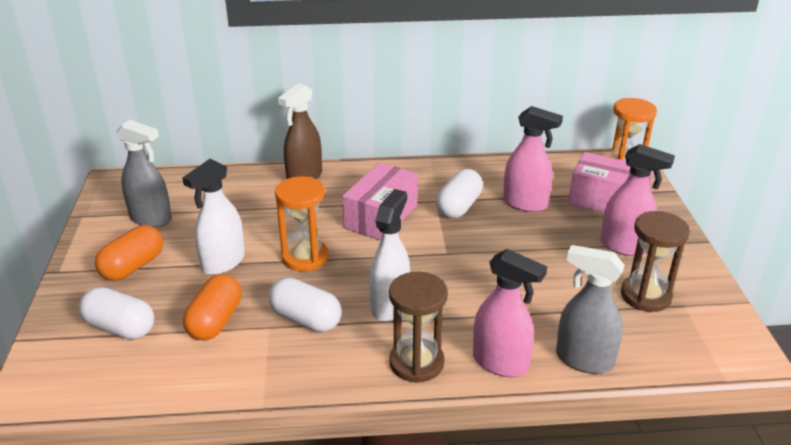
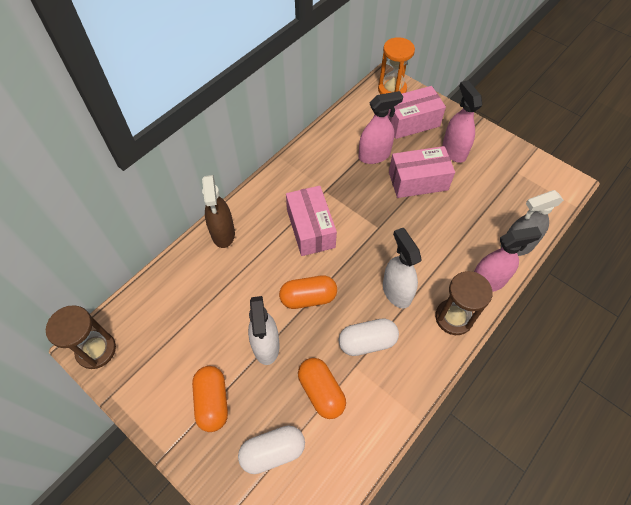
camera: 45 degrees left, 25 degrees up
grey spray bottle [116,119,172,228] -> none
orange hourglass [275,176,329,271] -> orange capsule [279,275,337,309]
white capsule [436,169,483,218] -> none
pink spray bottle [601,144,675,256] -> pink spray bottle turned 90 degrees counterclockwise [443,80,482,163]
brown hourglass [621,211,690,312] -> brown hourglass moved to [46,305,116,369]
none -> pink box [389,146,455,198]

